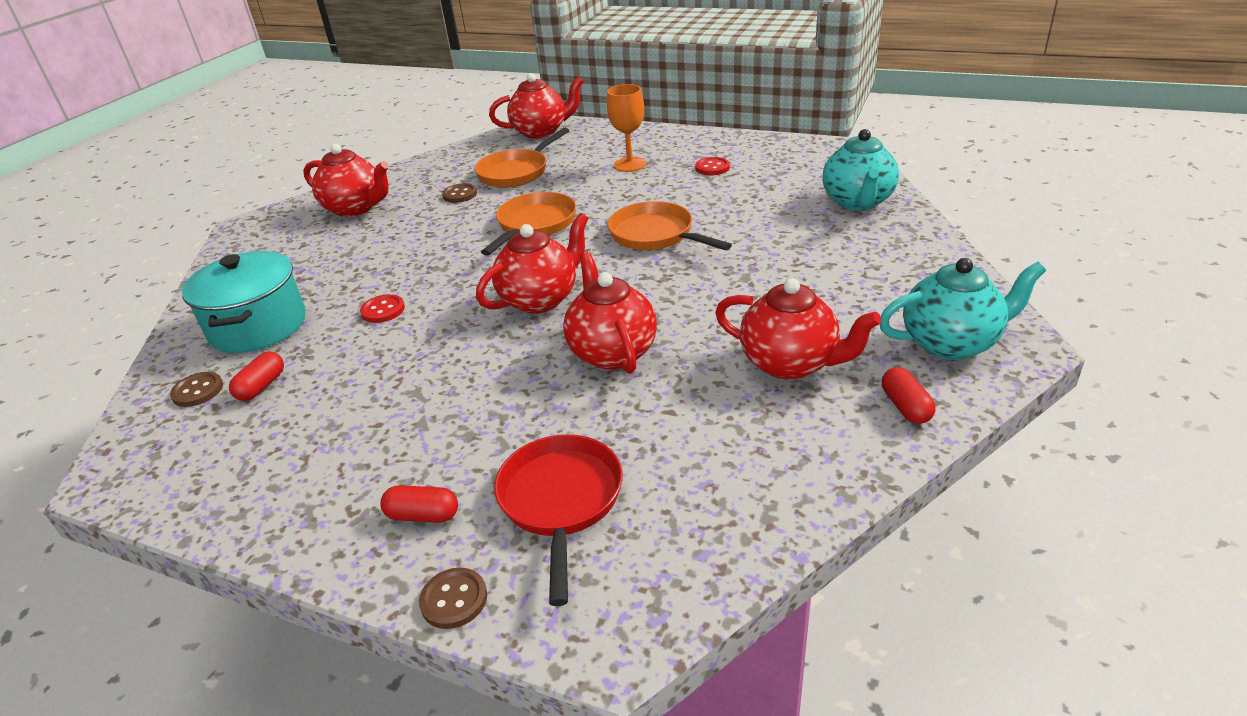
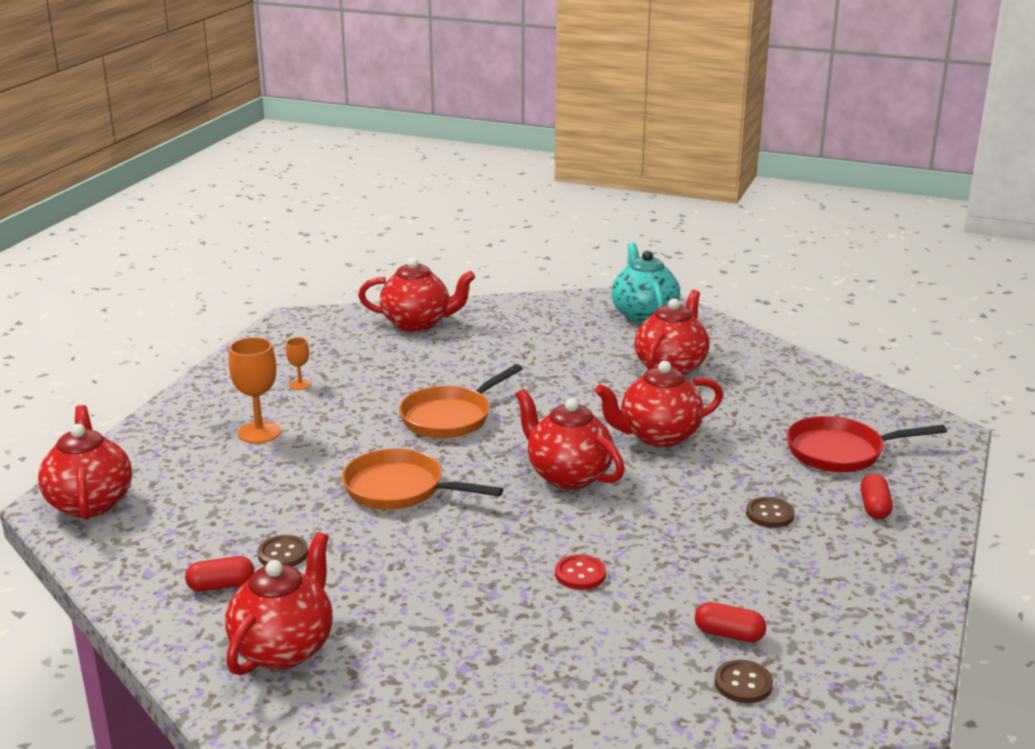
camera: 95 degrees left, 10 degrees down
turquoise pot [182,251,306,353] -> none
brown button [419,568,487,629] -> brown button moved to [746,497,795,528]
orange pan [474,128,569,188] -> none
red button [695,157,730,175] -> orange goblet [286,337,311,390]
turquoise teapot [823,129,899,211] -> red teapot [358,258,475,332]
red capsule [882,367,936,424] -> red capsule moved to [185,556,254,592]

